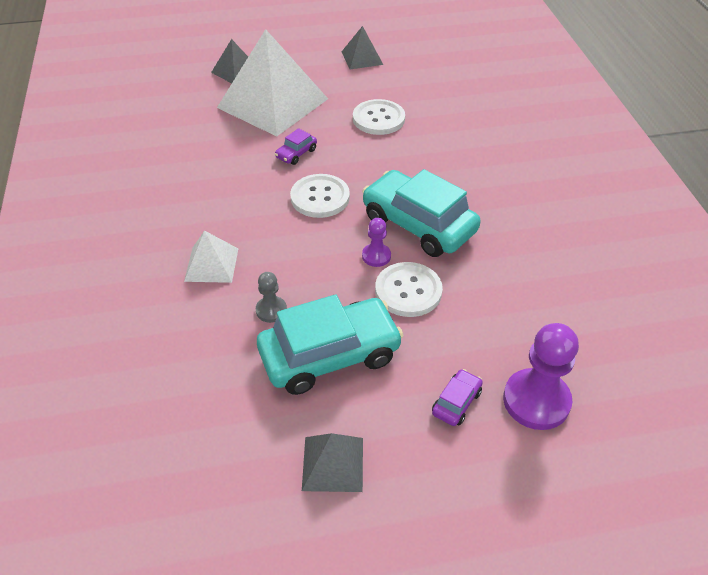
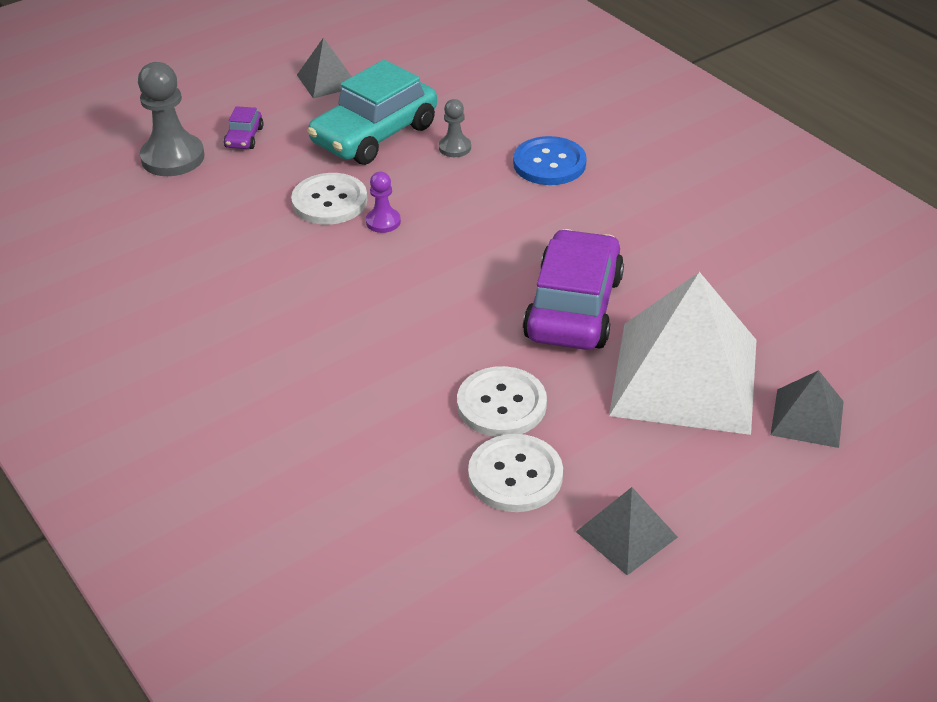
camera: 155 degrees right, 5 degrees down
white pyramid [184,230,238,283] -> blue button [513,136,587,185]
purple car [275,128,317,165] -> purple car [523,229,624,350], size x2.33
white button [290,174,350,218] -> white button moved to [468,434,563,512]
turquoise car [362,169,481,257] -> none
purple pawn [503,323,579,430] -> grey pawn [138,62,204,176]

